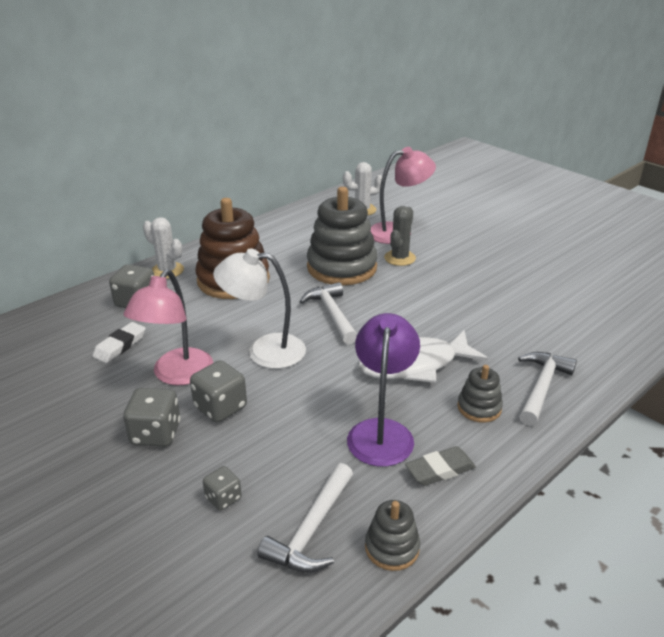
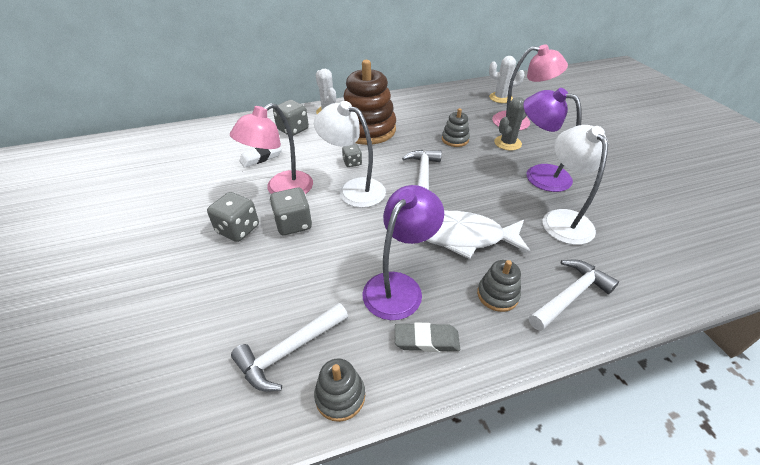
camera: 25 degrees right, 10 degrees up
grey dice [203,466,242,511] -> grey dice moved to [342,144,362,167]
grey stacking toy [307,187,377,285] -> grey stacking toy [442,108,470,147], size x0.47
none -> purple lamp [523,88,582,192]
none -> white lamp [543,125,608,245]

